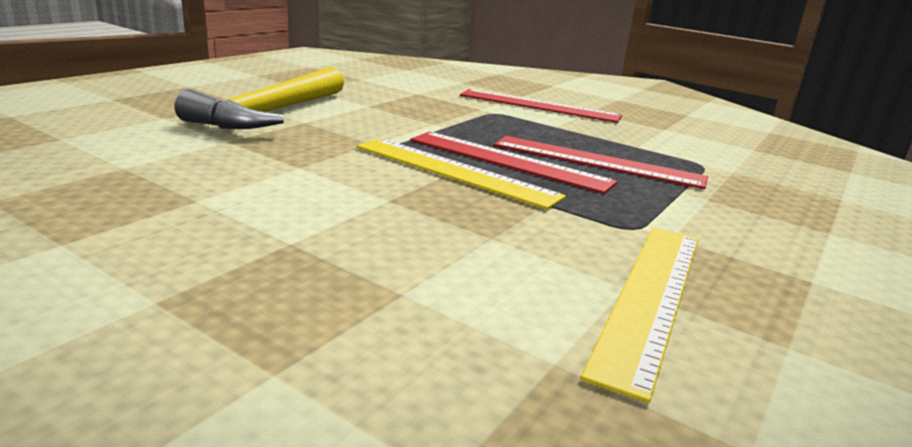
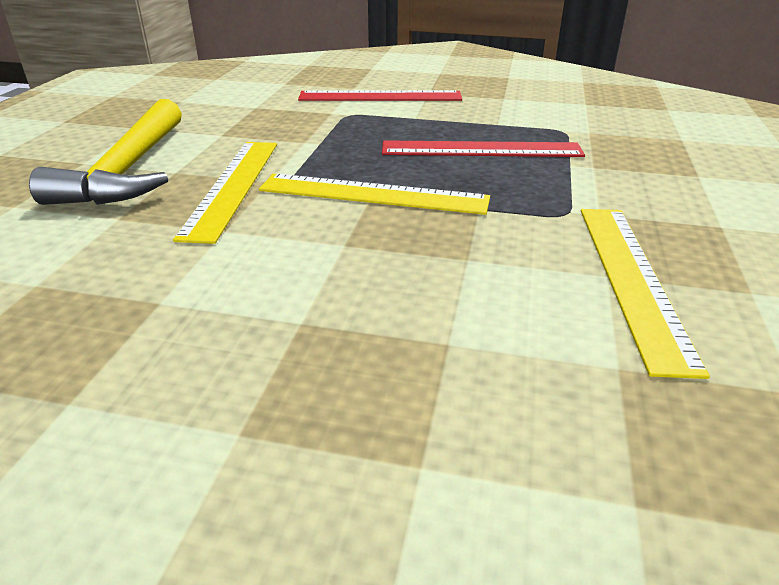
camera: 20 degrees left, 10 degrees up
red ruler [410,132,617,194] -> none
none -> yellow ruler [173,142,277,244]

